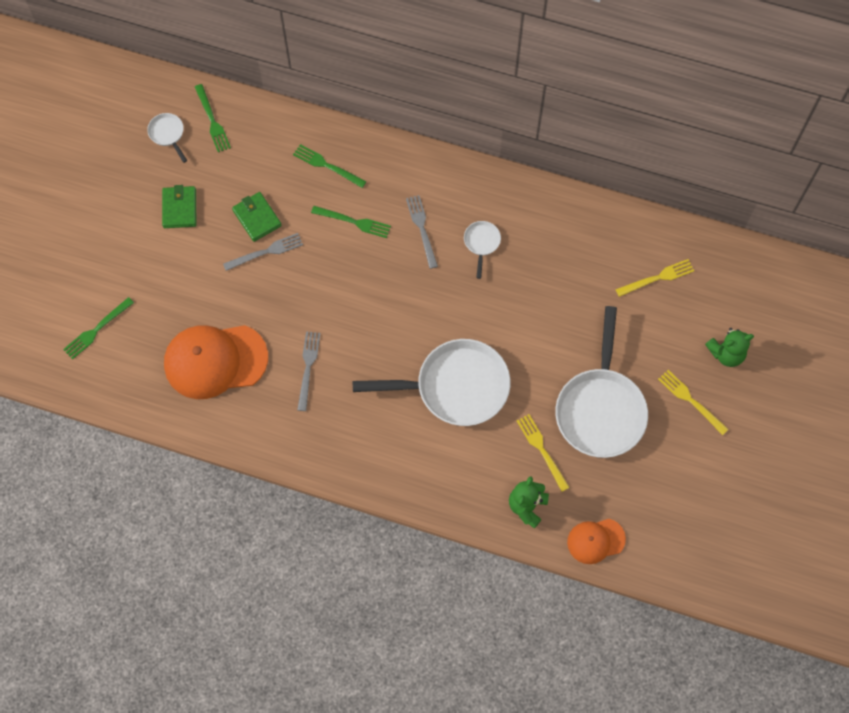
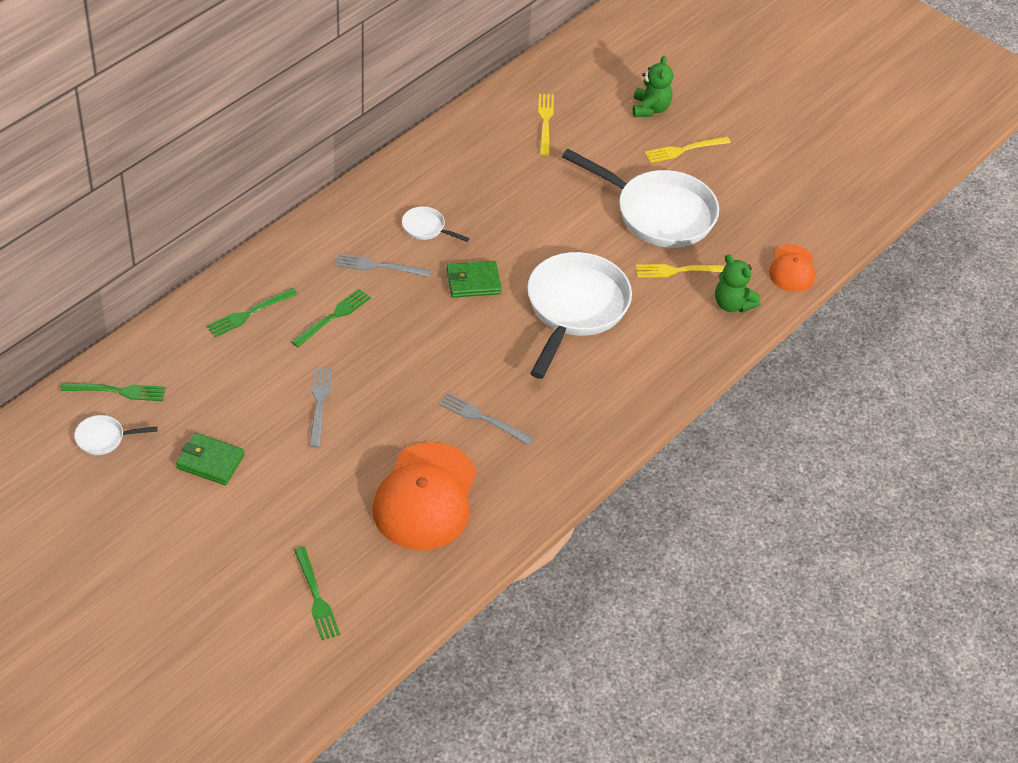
camera: 70 degrees left, 20 degrees down
green wallet [232,192,282,242] -> green wallet moved to [446,261,502,298]

